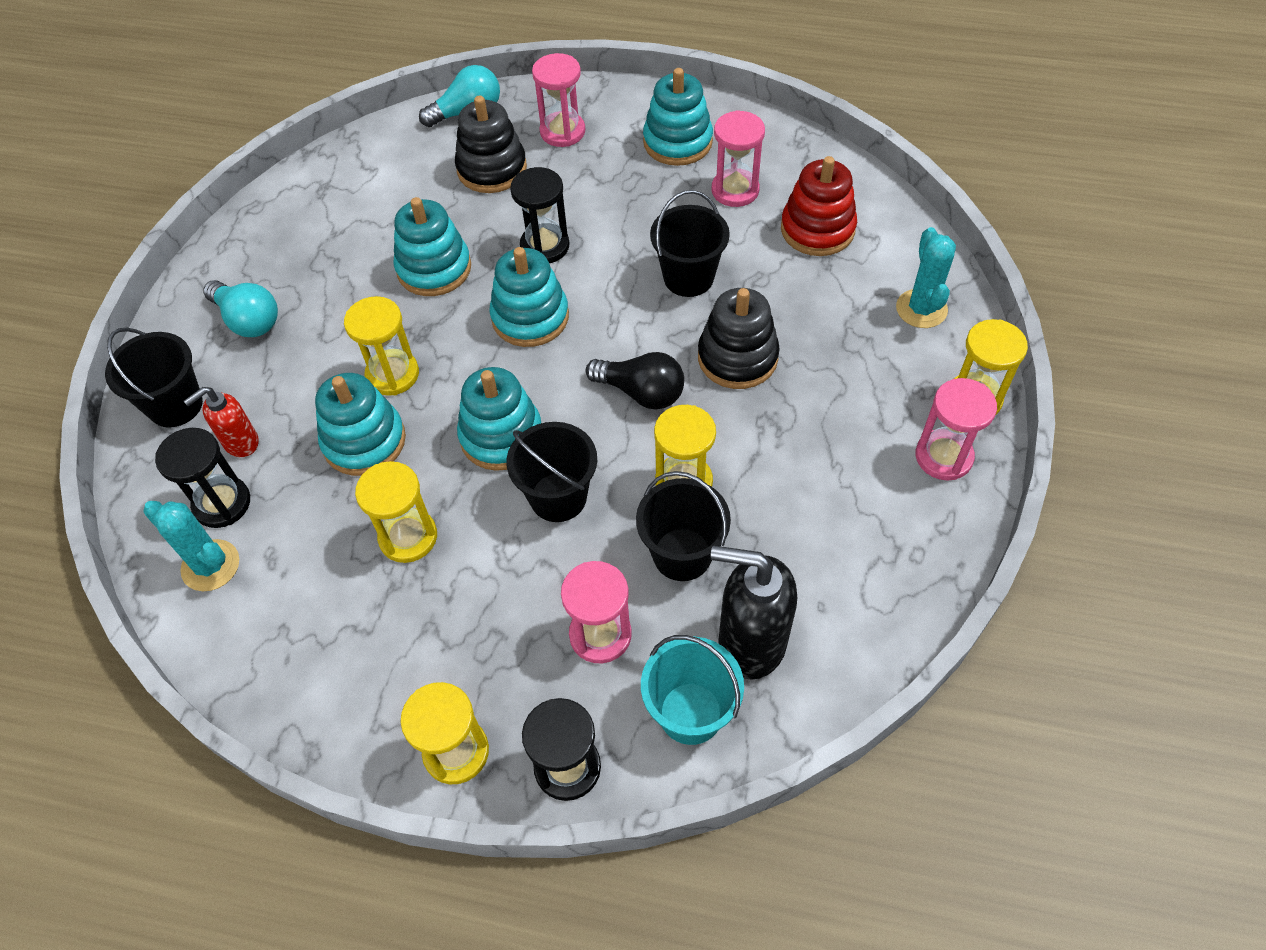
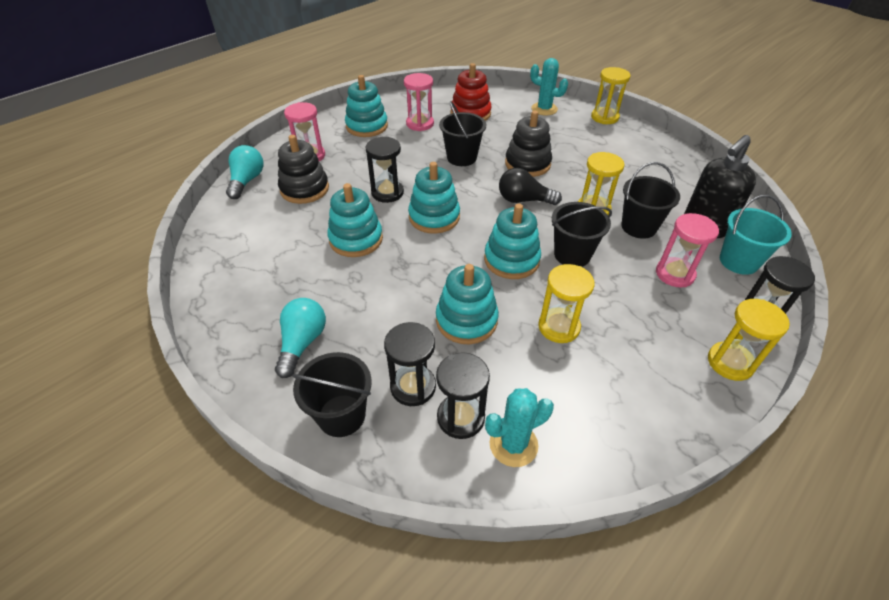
camera: 60 degrees left, 10 degrees down
red soap dispenser [184,387,259,457] -> black hourglass [384,322,436,406]
turquoise light bulb [203,280,278,337] -> turquoise light bulb turned 60 degrees counterclockwise [275,298,326,378]
yellow hourglass [344,296,419,396] -> none
black light bulb [586,352,684,409] -> black light bulb turned 135 degrees counterclockwise [499,168,562,205]
pink hourglass [916,378,997,480] -> none

